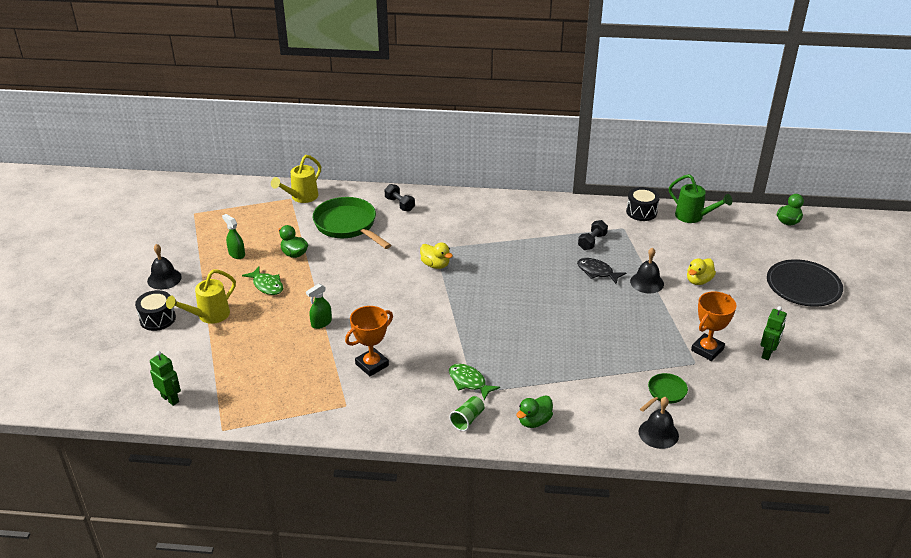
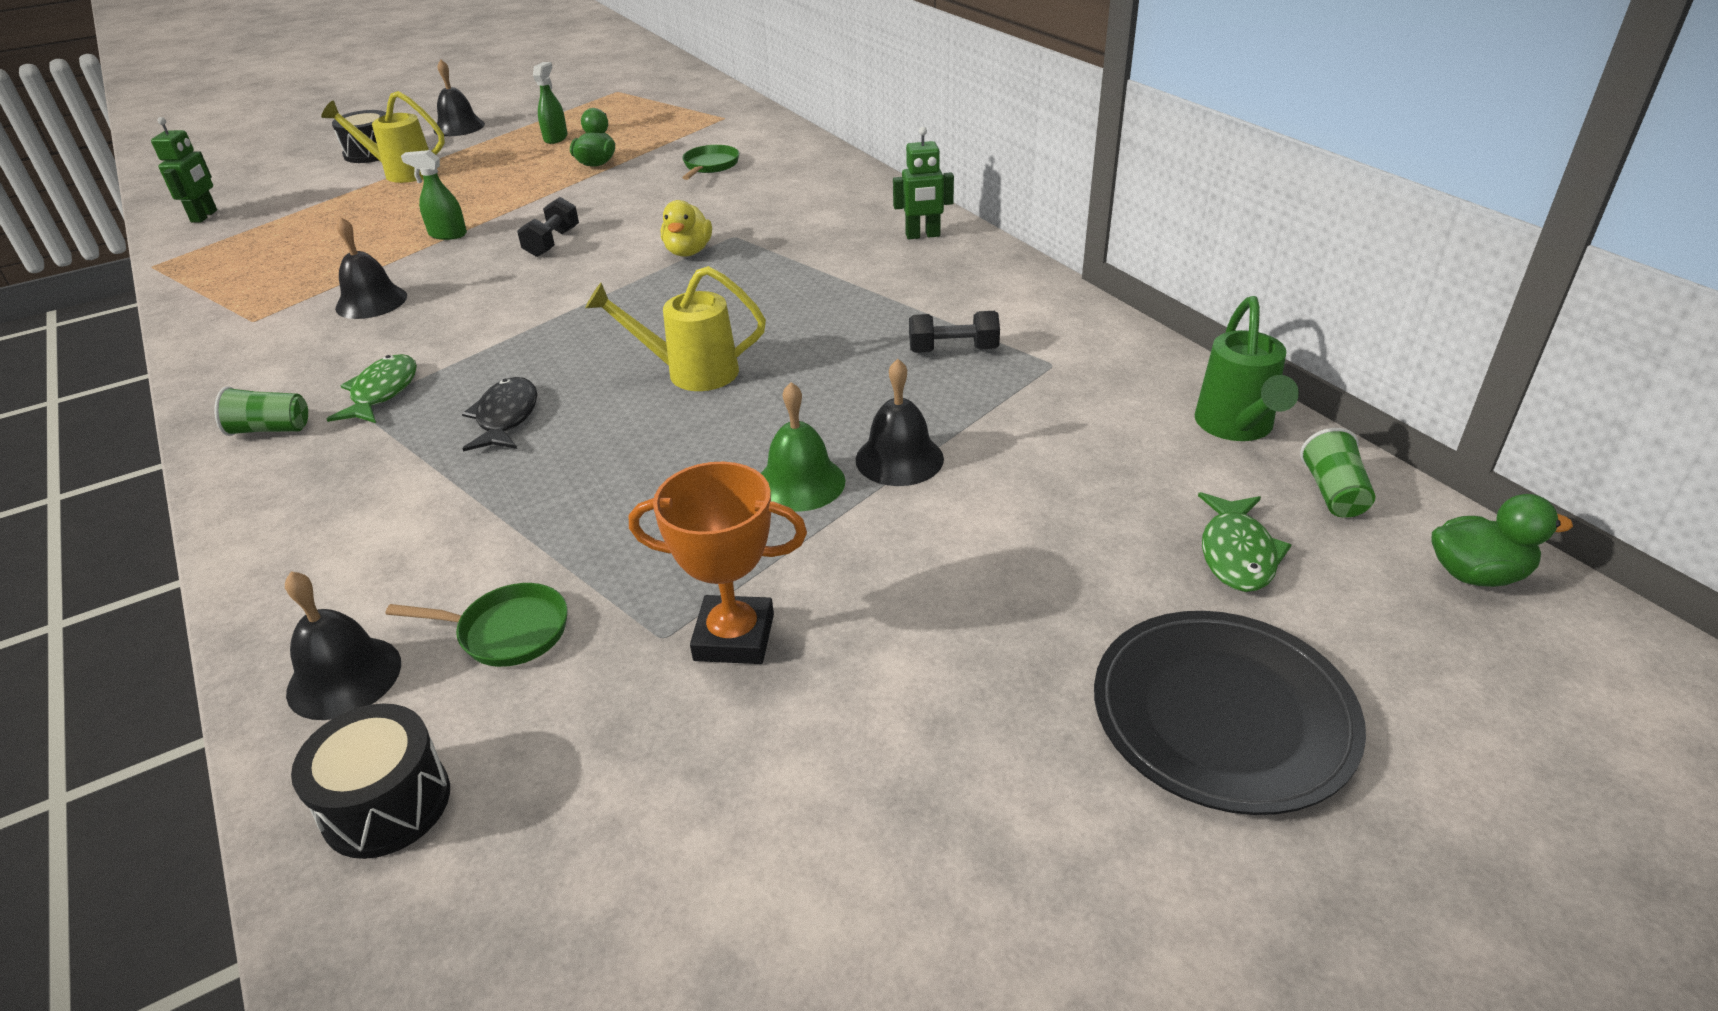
camera: 55 degrees right, 0 degrees up
green fish [242,267,283,295] -> green fish moved to [1198,492,1291,592]
yellow watering can [271,155,321,203] -> yellow watering can moved to [585,266,766,391]
green pan [313,197,391,249] -> green pan [682,145,739,180], size x0.51
orange trophy [345,306,393,376] -> black bell [335,217,407,319]
black dumbbell [384,184,415,212] -> black dumbbell moved to [517,197,579,257]
green duck [516,395,553,428] -> none
black fish [577,258,626,284] -> black fish moved to [462,377,537,451]
black drum [626,187,660,221] -> black drum moved to [291,704,450,859]
yellow duck [687,258,716,285] -> none
green robot [760,306,787,360] -> green robot moved to [893,127,954,239]
none -> green bell [761,382,845,512]
none -> green cup [1300,428,1375,517]

